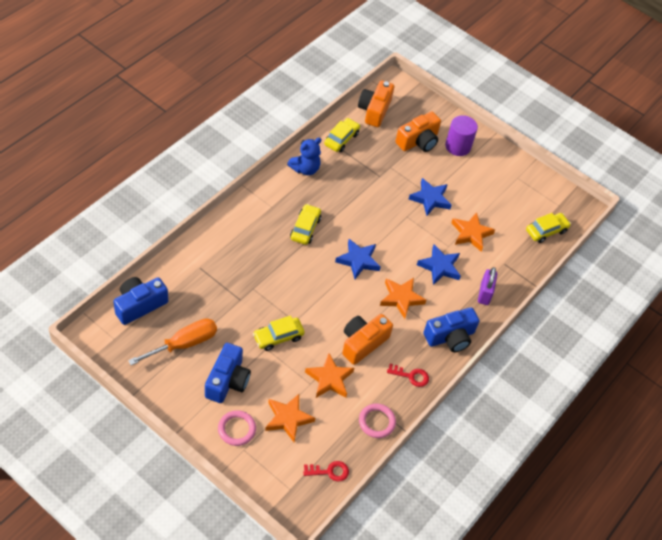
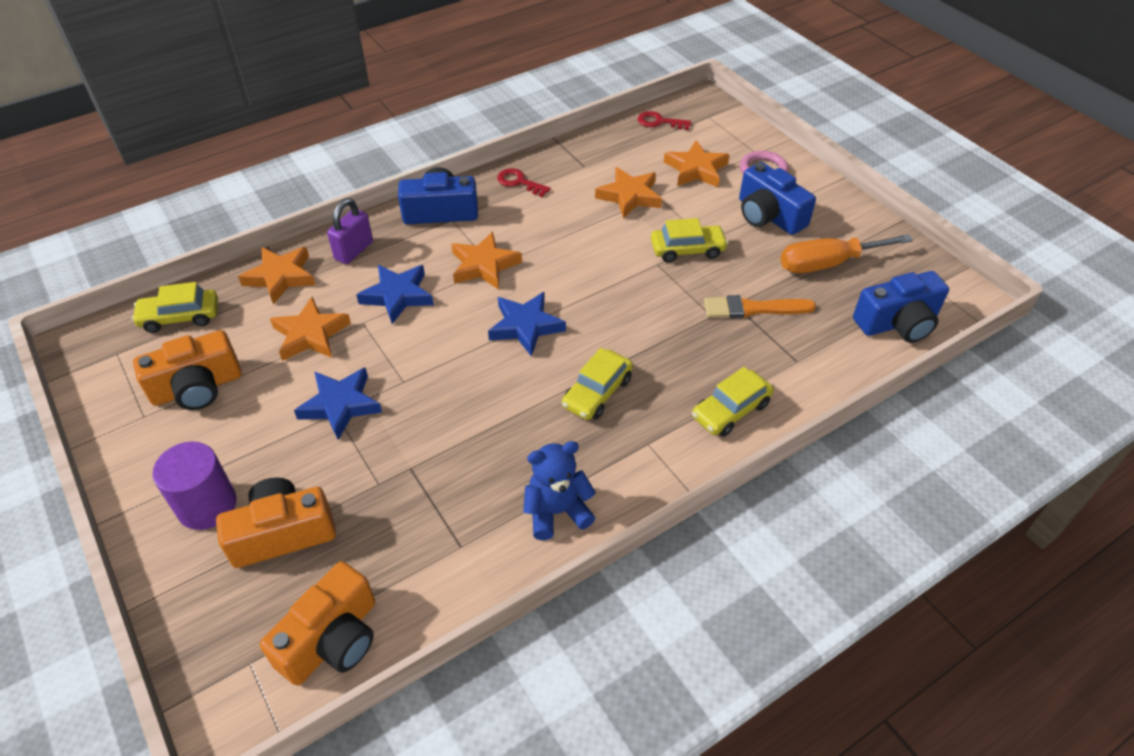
camera: 155 degrees left, 5 degrees down
blue camera [205,343,251,403] -> blue camera turned 75 degrees counterclockwise [739,162,816,235]
yellow car [324,118,360,152] -> yellow car moved to [692,367,774,437]
orange camera [342,314,393,365] -> orange camera moved to [133,330,242,410]
pink ring [359,403,396,438] -> none
none -> orange star [238,247,315,304]
none -> orange brush [704,295,816,318]

